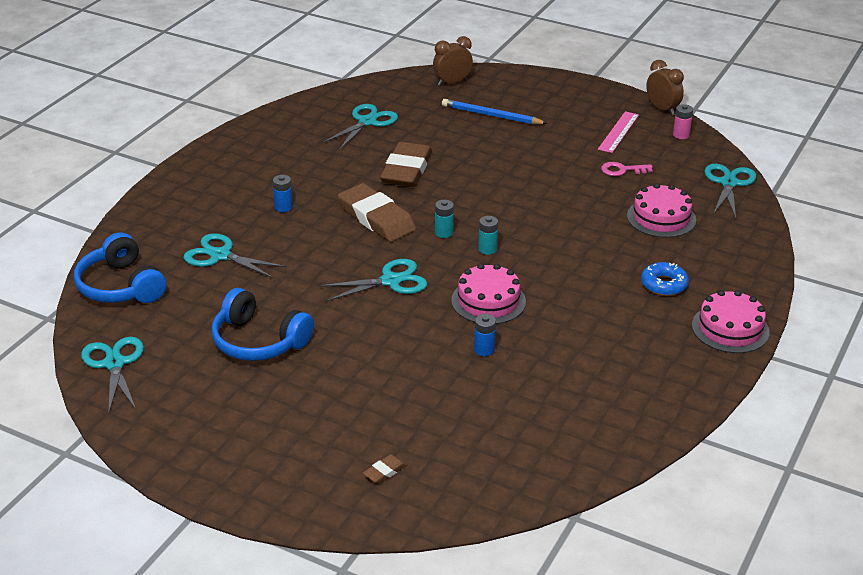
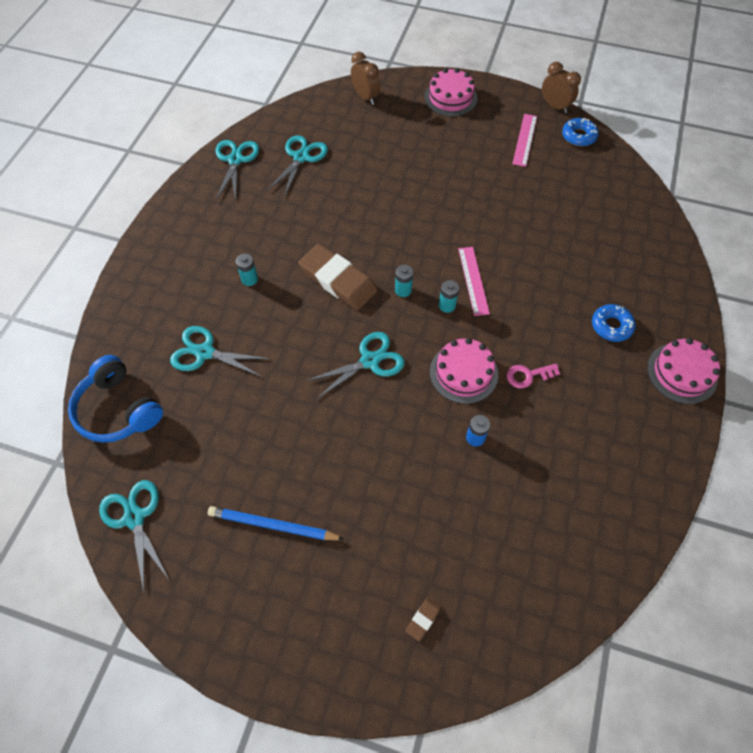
camera: 10 degrees left, 25 degrees up
blue headphones [212,288,314,361] -> none
blue battery [273,175,293,212] -> turquoise battery [236,253,258,286]
brown eraser [380,142,432,187] -> none
brown clock [433,36,473,86] -> brown clock turned 90 degrees clockwise [351,52,380,105]
blue pencil [442,99,548,124] -> blue pencil moved to [208,506,344,540]
pink key [601,162,653,176] -> pink key moved to [507,363,560,388]
pink cake [627,183,696,238] -> pink cake moved to [424,68,477,116]
pink battery [673,104,693,139] -> blue donut [562,118,599,146]
turquoise scissors [704,164,756,218] -> turquoise scissors moved to [215,140,259,201]
none -> pink ruler [458,247,490,316]

